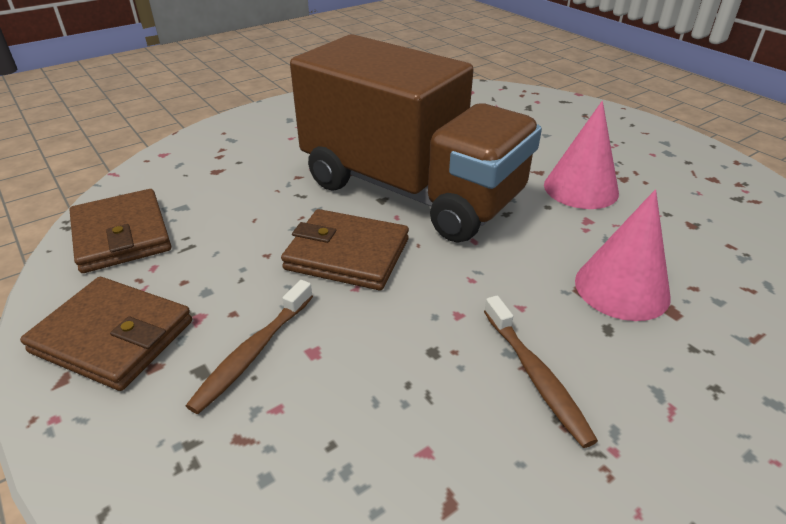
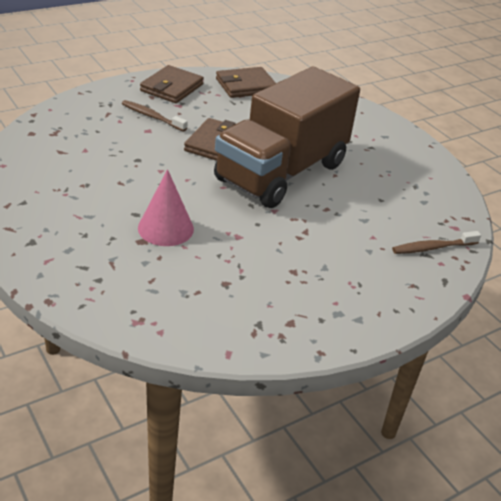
camera: 90 degrees right, 0 degrees up
brown toothbrush [484,296,598,448] -> brown toothbrush moved to [392,231,481,254]
pink cone [544,101,619,209] -> none

